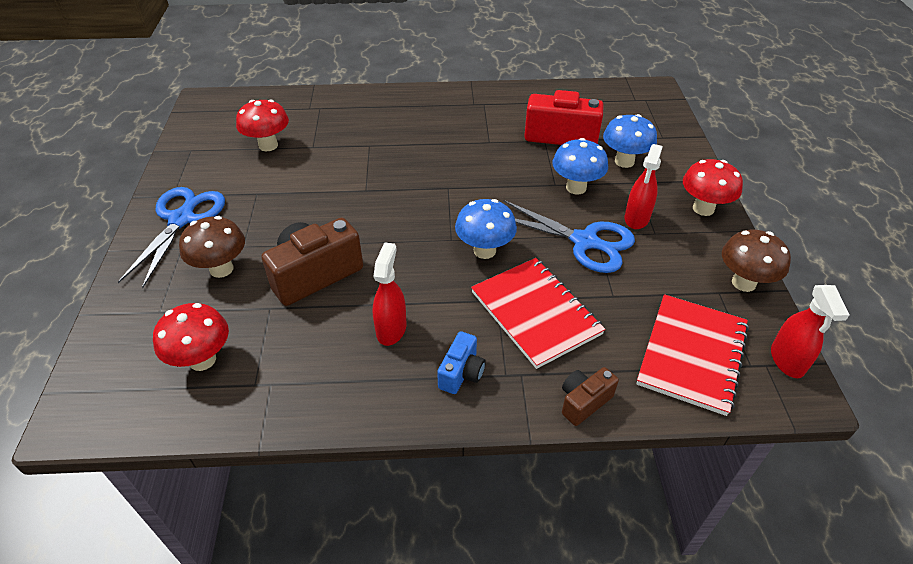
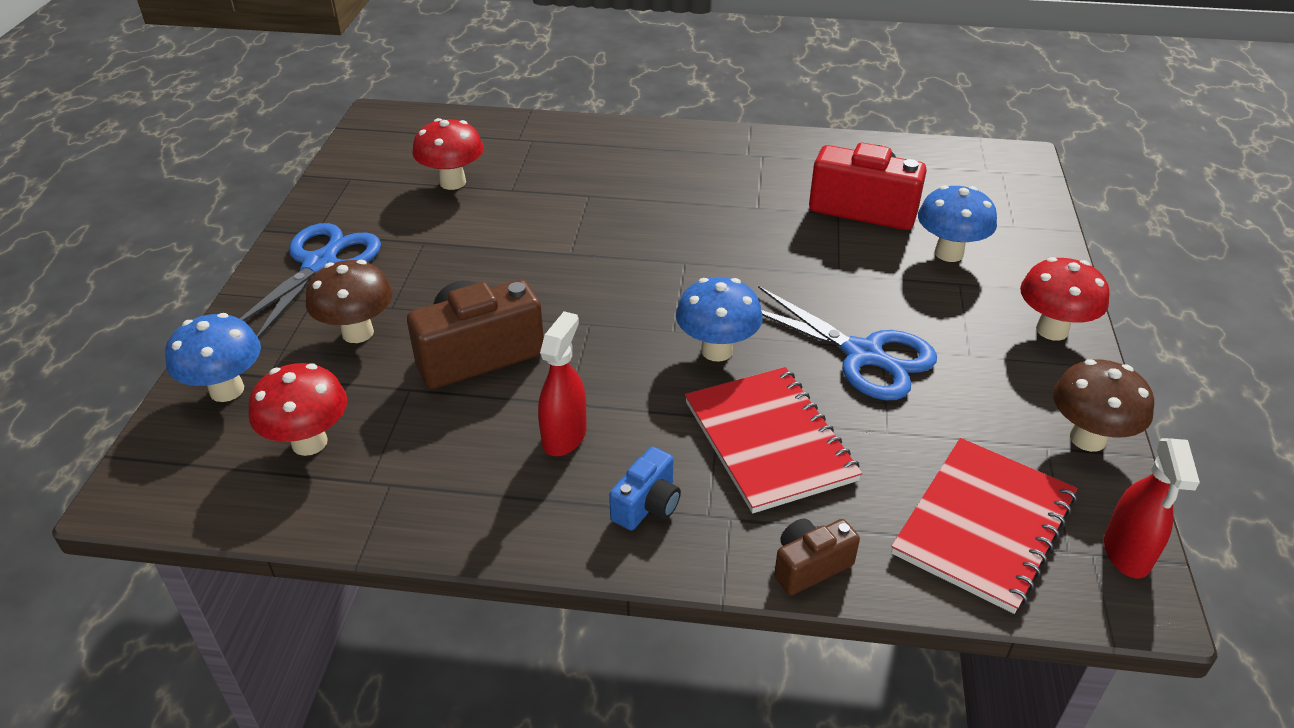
camera: 10 degrees right, 5 degrees down
blue mushroom [552,138,608,194] -> blue mushroom moved to [165,313,261,402]
red spray bottle [625,144,663,229] -> none

